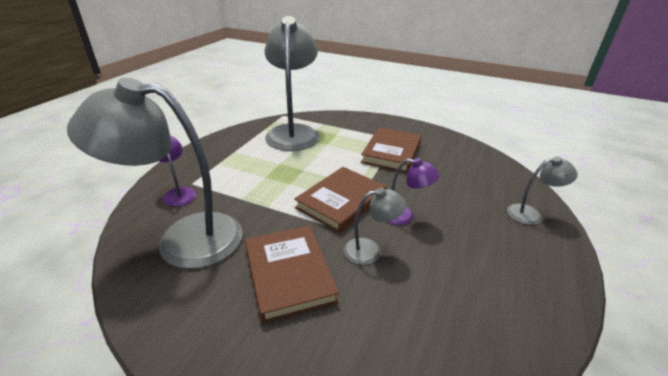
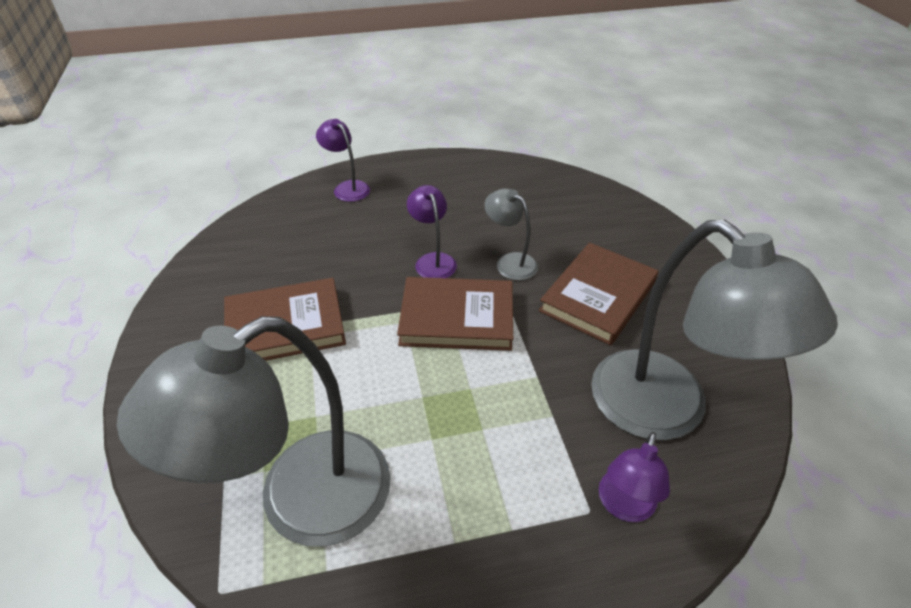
camera: 125 degrees left, 10 degrees up
grey lamp [507,156,578,225] -> purple lamp [316,119,370,202]

